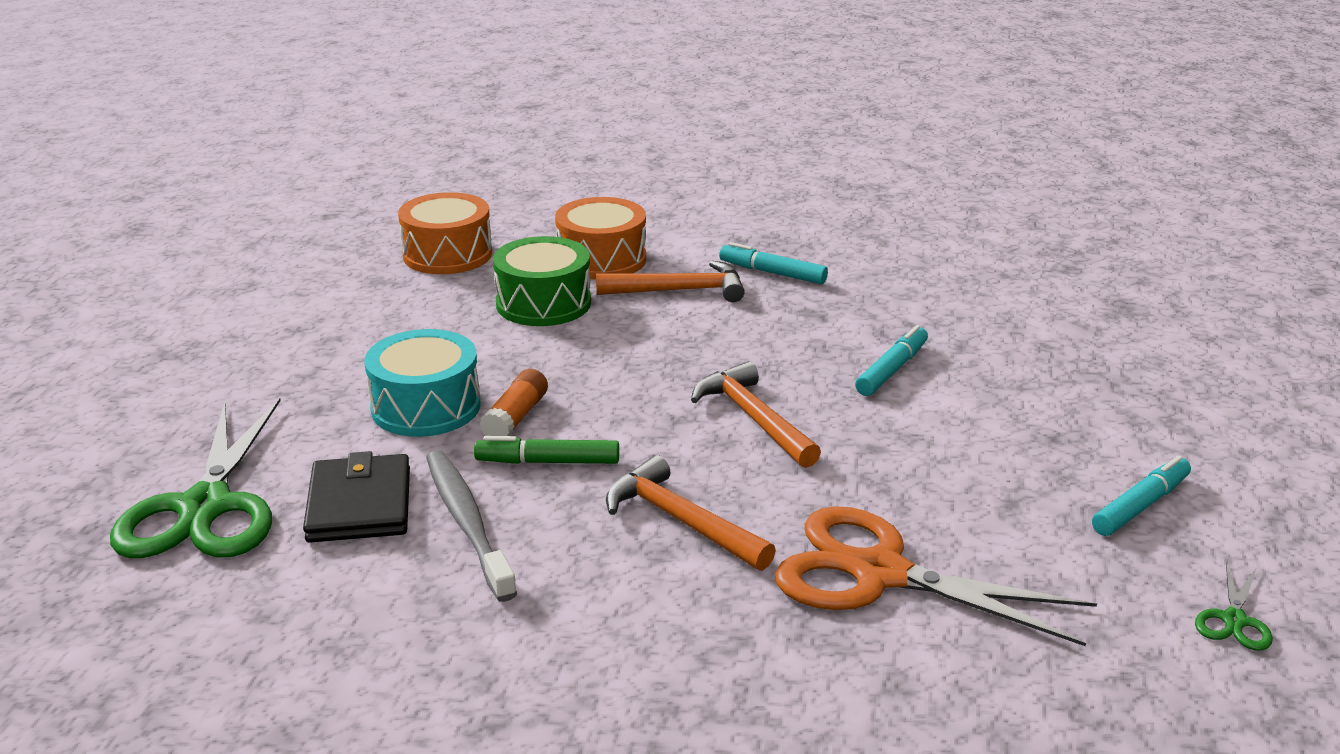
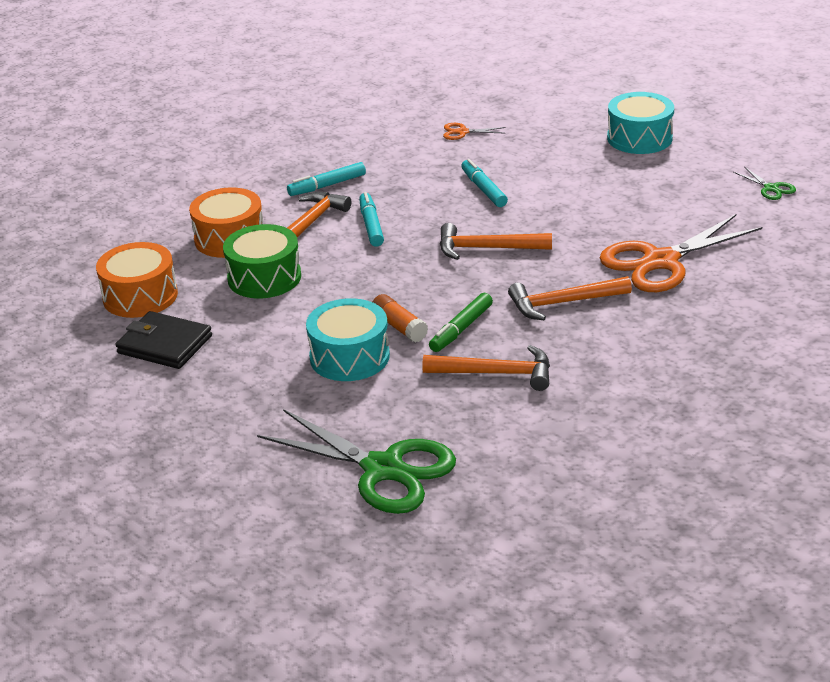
camera: 55 degrees left, 5 degrees up
black wallet [303,451,410,543] -> black wallet moved to [115,311,212,369]
grey toothbrush [426,450,517,602] -> orange hammer [422,345,550,391]
turquoise marker [1092,456,1191,536] -> turquoise marker moved to [359,192,384,247]
none -> orange scissors [443,123,506,140]
none -> turquoise drum [607,92,674,154]

